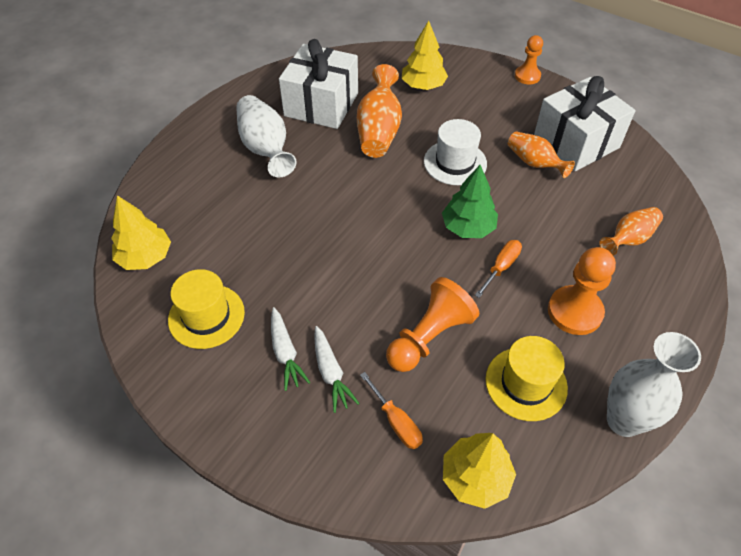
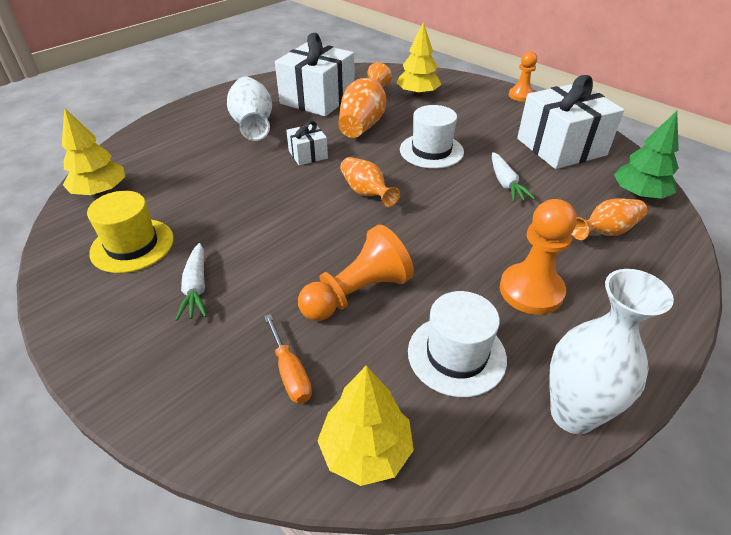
camera: 10 degrees right, 10 degrees down
white carrot [314,326,359,413] -> white carrot moved to [492,152,536,202]
green tree [442,165,498,238] -> green tree moved to [614,111,679,199]
orange screwdriver [475,240,522,298] -> none
yellow hat [486,336,568,421] -> white hat [408,291,507,397]
orange vase [508,131,575,178] -> orange vase moved to [340,157,400,207]
none -> white gift [286,121,328,166]

